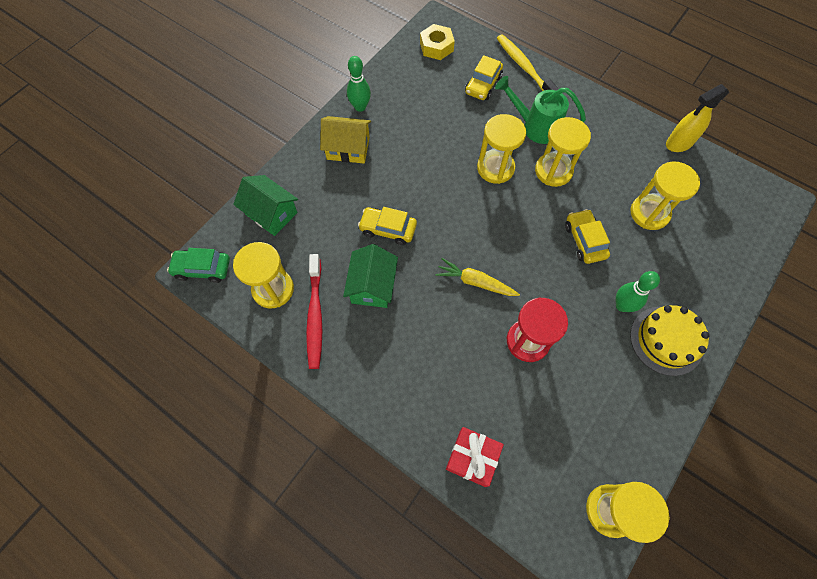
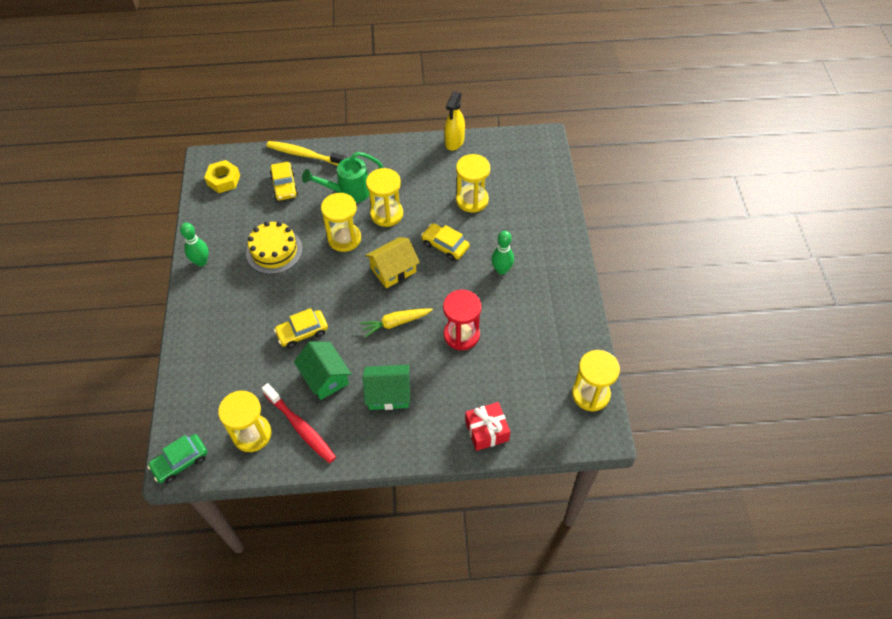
camera: 40 degrees left, 10 degrees down
green house [233,175,298,236] -> green house moved to [363,365,411,410]
yellow house [320,116,371,163] -> yellow house moved to [365,237,420,288]
yellow cake [630,305,710,376] -> yellow cake moved to [246,221,303,274]

